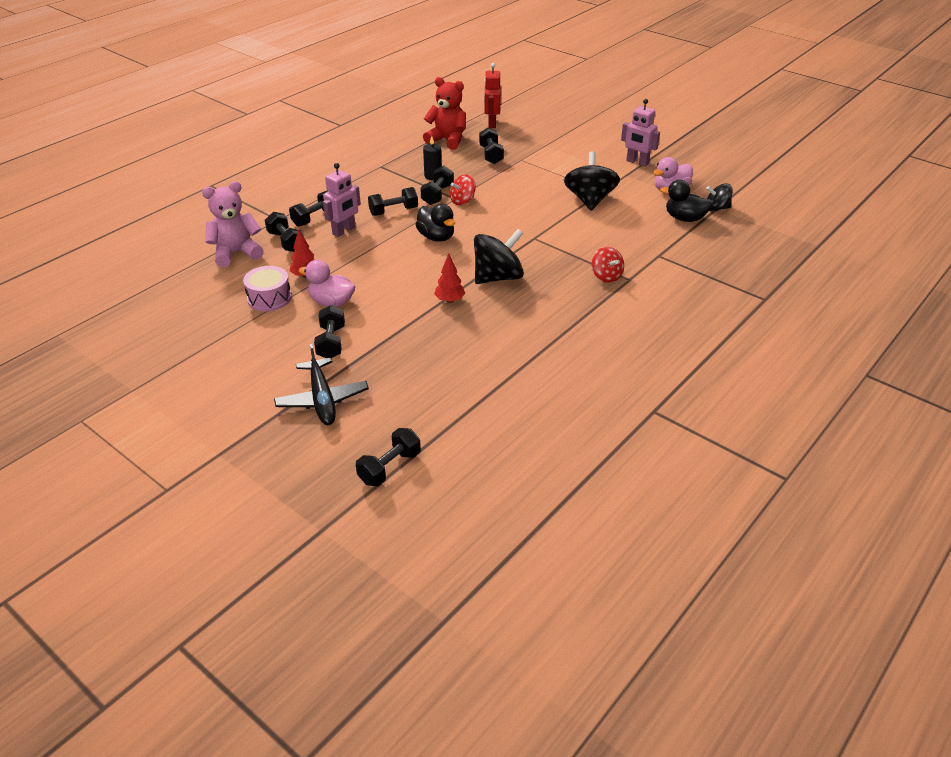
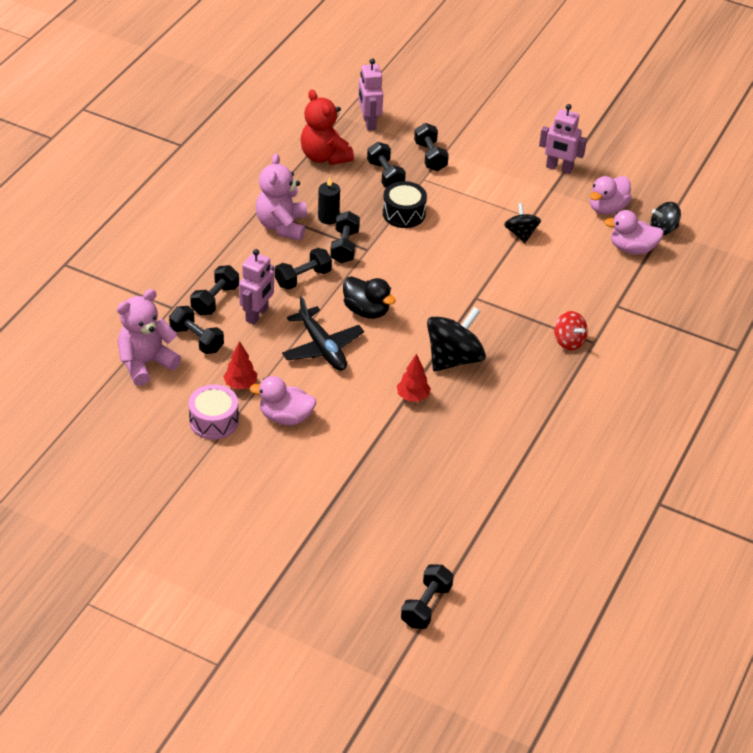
camera: 15 degrees left, 5 degrees up
black plane [274,344,369,425] -> black plane moved to [282,296,364,371]
black dumbbell [314,305,345,358] -> black dumbbell moved to [414,123,449,171]
red teddy bear [423,77,466,150] -> red teddy bear turned 135 degrees counterclockwise [301,89,354,165]
red spinning top [450,175,476,205] -> none
red robot [484,63,501,128] -> pink robot [358,59,383,131]
black spinning top [564,151,620,211] -> black spinning top [504,203,541,243], size x0.58
black duck [660,180,713,222] -> pink duck [604,210,664,254]
none -> pink teddy bear [256,153,307,241]
none -> black drum [383,181,427,228]

